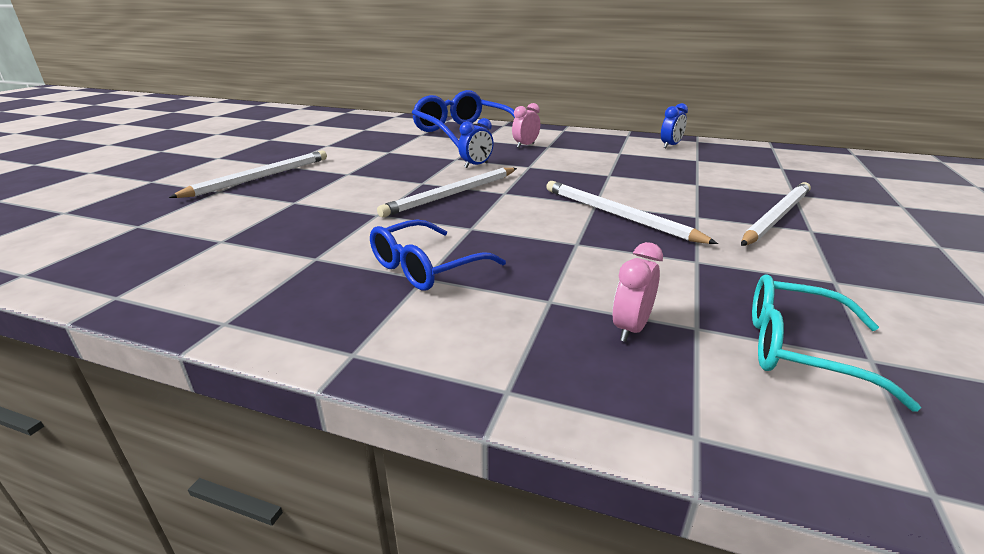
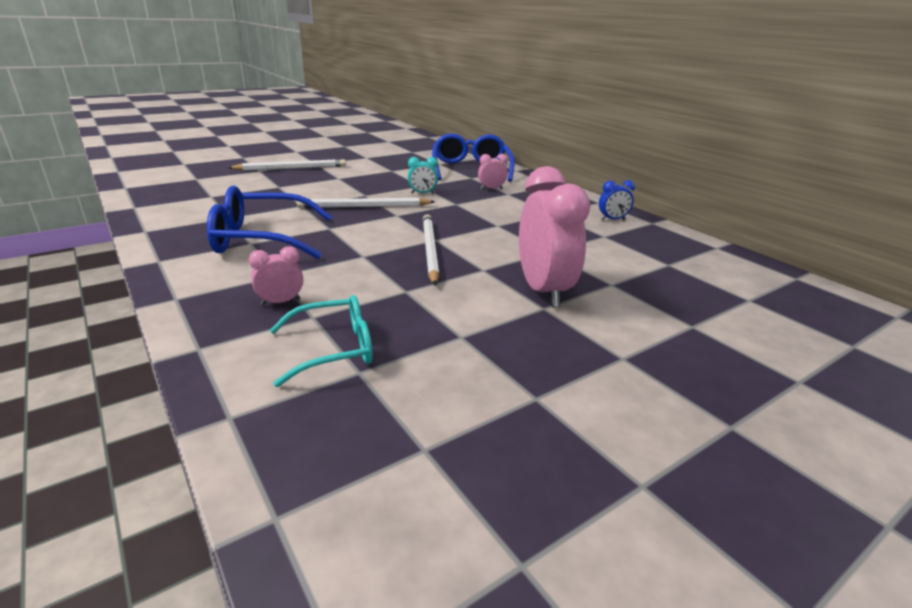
camera: 35 degrees right, 0 degrees up
blue glasses [370,219,506,290] -> blue glasses [207,186,332,259], size x1.57
blue clock [458,118,494,168] -> turquoise clock [408,157,438,194]
white pencil [741,182,811,246] -> pink clock [519,166,590,307]
turquoise glasses [752,274,921,411] -> turquoise glasses turned 105 degrees clockwise [270,295,373,387]

